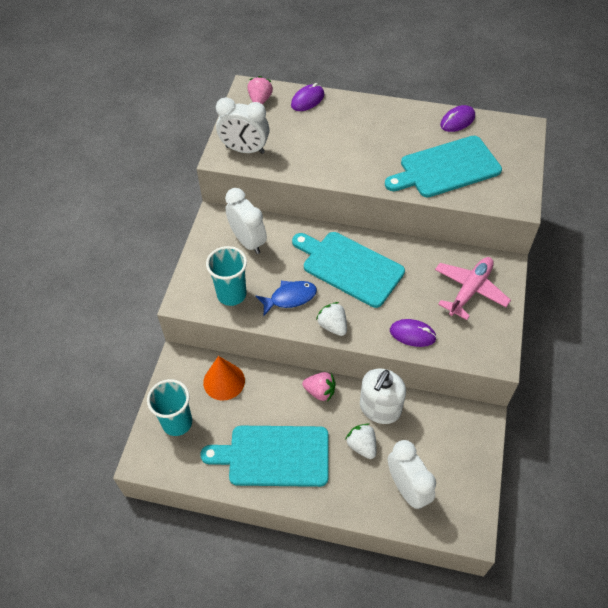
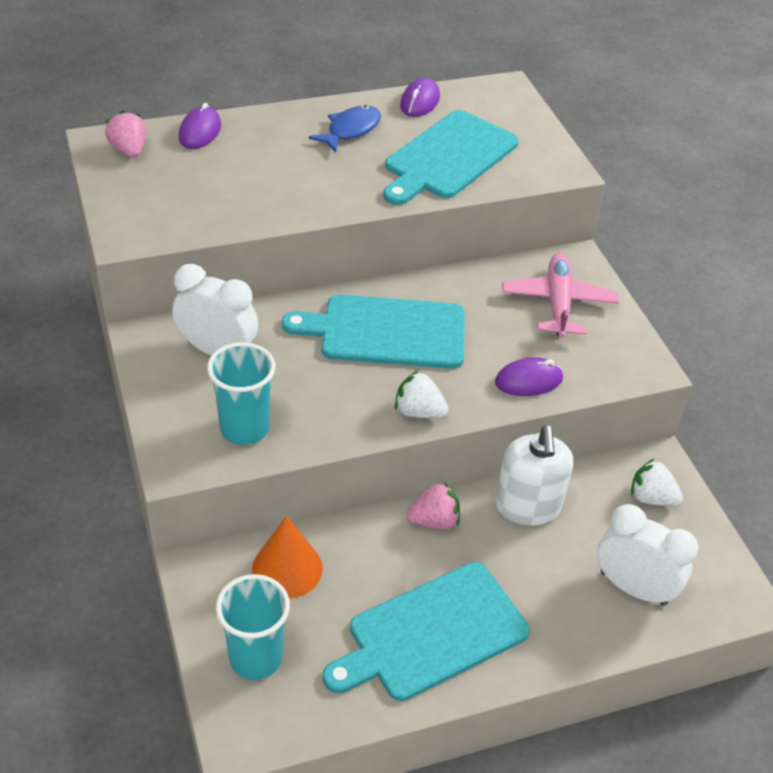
camera: 35 degrees left, 10 degrees down
white clock [216,97,270,154] -> none
blue fish [255,281,317,316] -> blue fish moved to [309,105,381,153]
white strawberry [345,423,376,459] -> white strawberry moved to [631,459,683,506]

